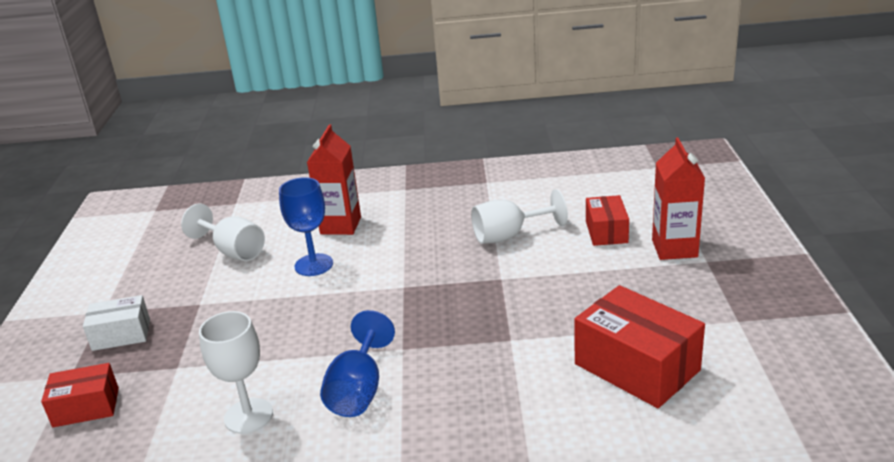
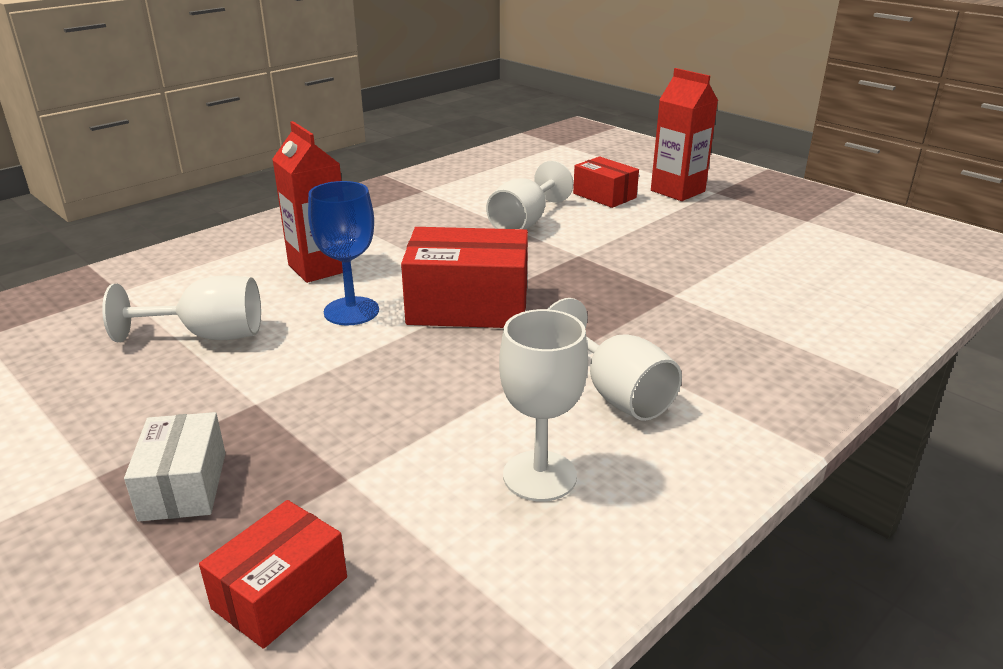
camera: 45 degrees left, 0 degrees up
white box [83,295,150,351] -> white box turned 45 degrees counterclockwise [124,412,225,522]
blue goblet [320,310,395,417] -> white goblet [548,298,682,421]
red box [575,285,705,408] -> red box moved to [401,227,528,328]

